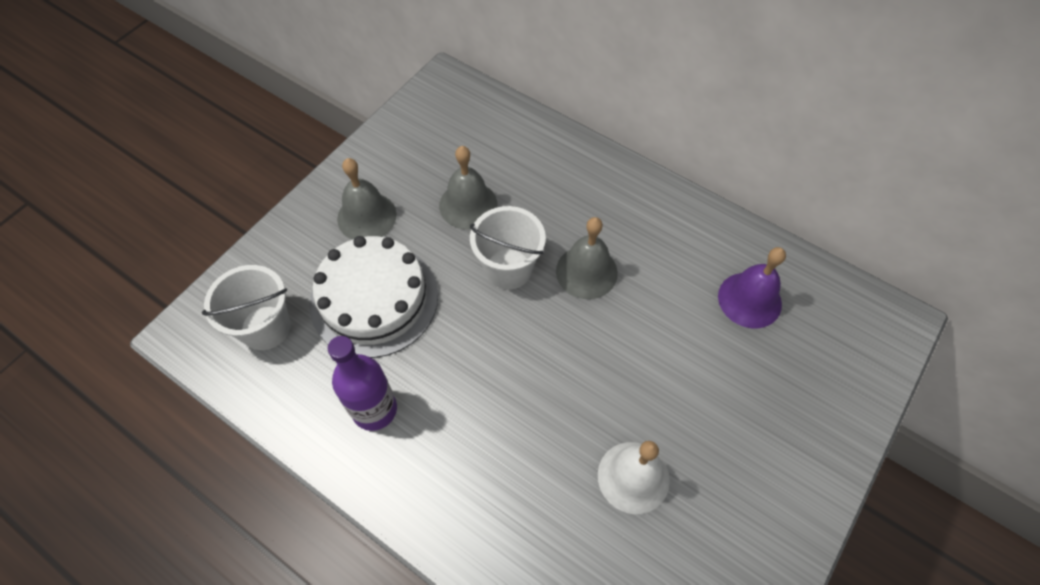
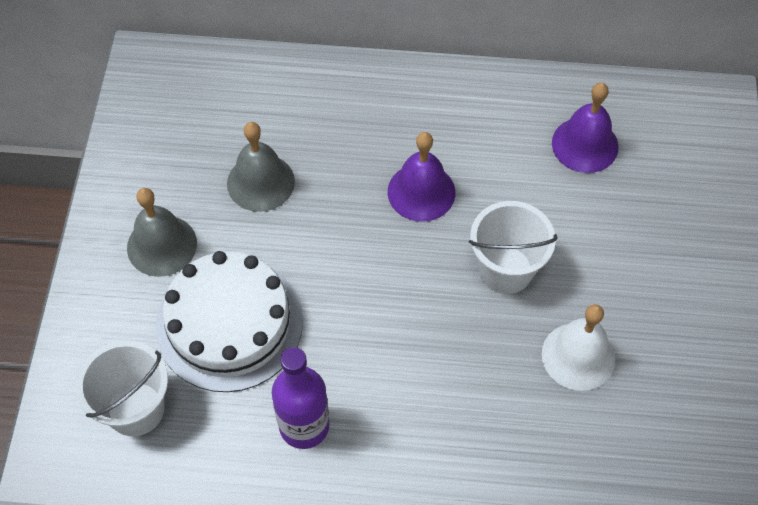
camera: 30 degrees left, 0 degrees up
white bucket [470,206,546,290] -> white bucket moved to [469,201,558,294]
grey bell [556,217,618,299] -> purple bell [388,132,455,222]

